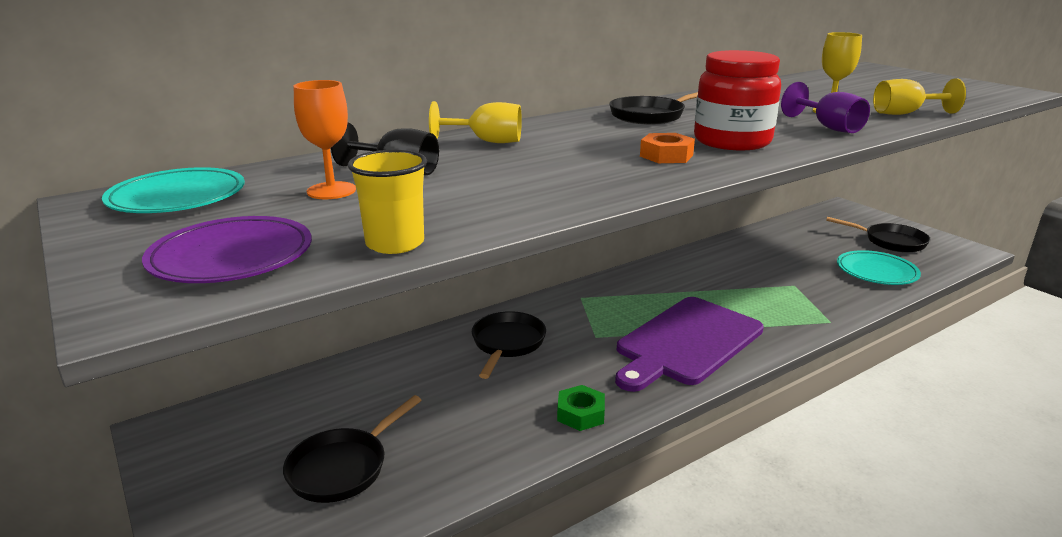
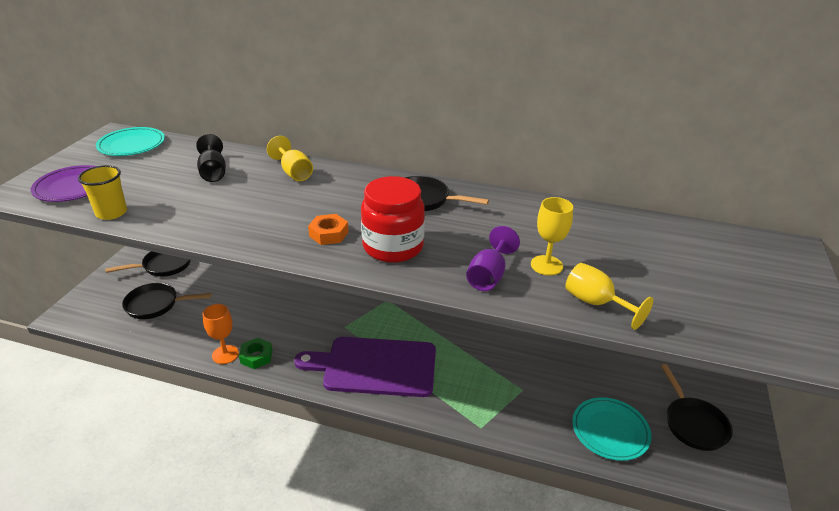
camera: 50 degrees right, 10 degrees up
orange goblet [294,80,356,199] -> orange goblet moved to [203,304,239,364]
black pan [472,311,546,379] -> black pan moved to [105,251,191,277]

